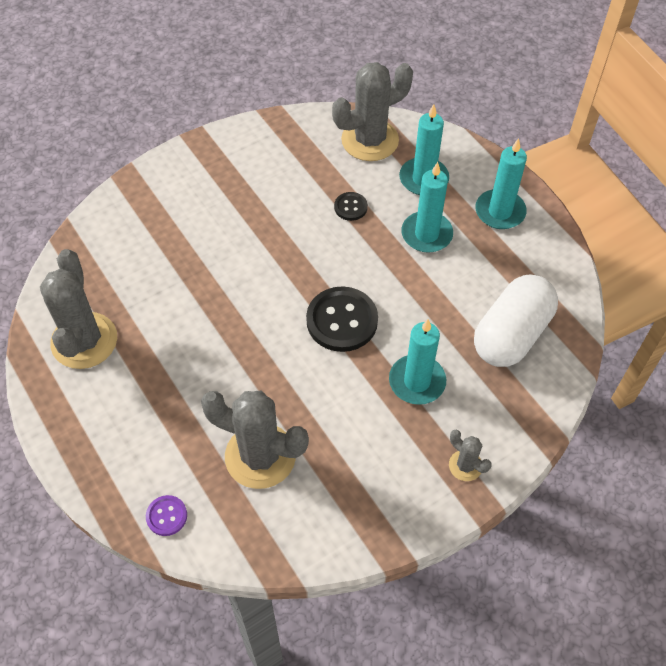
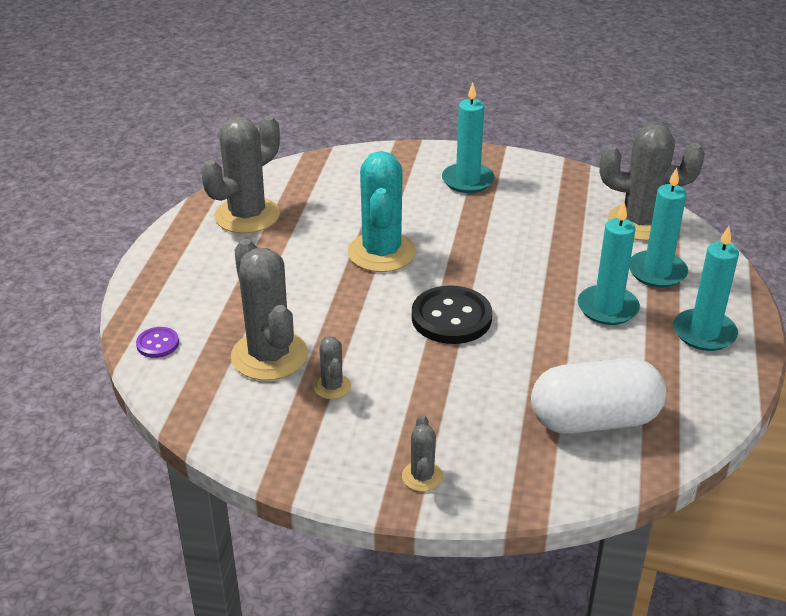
camera: 45 degrees right, 20 degrees down
black button [334,192,368,221] -> none
turquoise candle [389,319,446,405] -> turquoise candle moved to [442,83,495,193]
none -> grey cactus [314,336,351,399]
none -> turquoise cactus [348,151,416,272]

